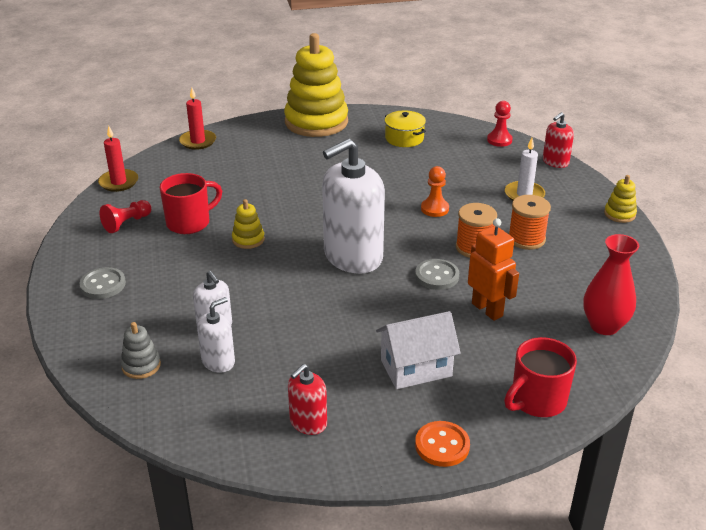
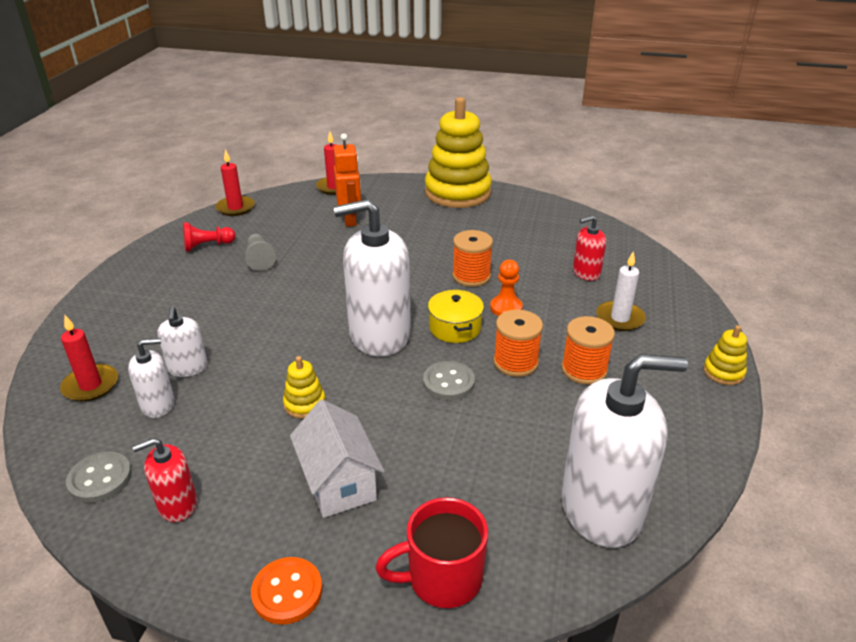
camera: 25 degrees right, 0 degrees up
grey button [79,267,126,299] -> grey button moved to [66,452,132,503]
grey stacking toy [121,322,161,379] -> red candle [60,315,118,402]
red mug [160,173,222,234] -> grey pawn [245,234,276,271]
yellow stacking toy [232,199,265,249] -> yellow stacking toy moved to [283,356,326,418]
white house [376,311,461,389] -> white house turned 60 degrees clockwise [290,400,384,518]
yellow pot [385,111,426,147] -> yellow pot moved to [428,290,484,343]
orange robot [468,218,519,321] -> orange robot moved to [333,134,361,227]
red pawn [487,101,513,147] -> none
red soap dispenser [543,112,574,168] -> red soap dispenser moved to [573,216,606,281]
red vase [583,234,639,335] -> white soap dispenser [561,354,688,548]
none -> orange spool [452,230,493,287]

